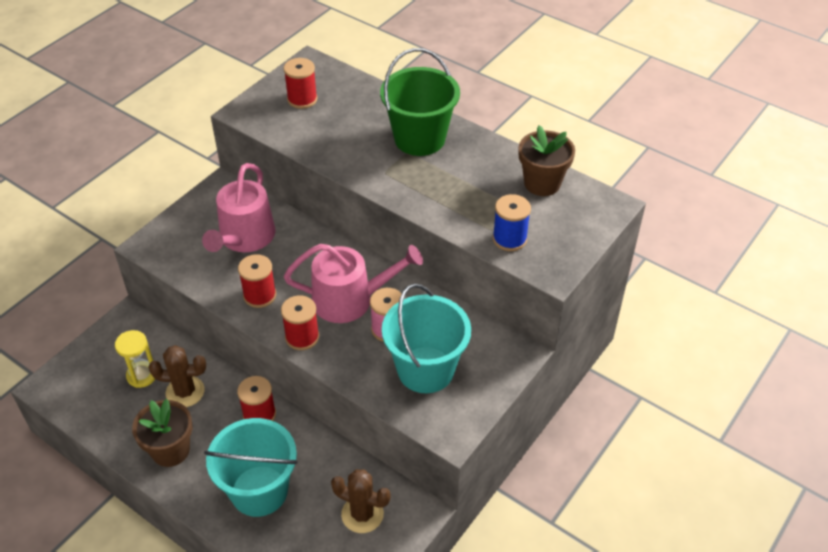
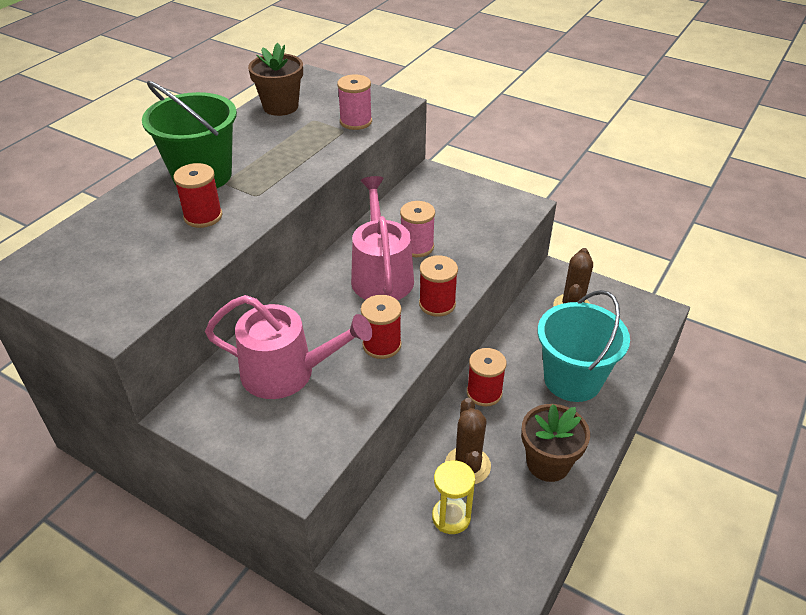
camera: 95 degrees left, 5 degrees down
red spool [284,58,317,109] -> red spool moved to [173,163,222,228]
turquoise bucket [382,284,471,393] -> none
blue spool [493,194,531,251] -> pink spool [337,74,372,130]

